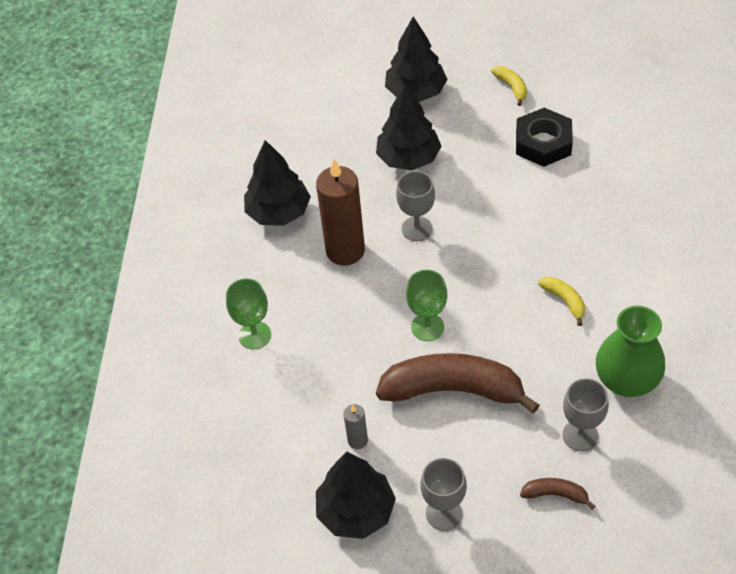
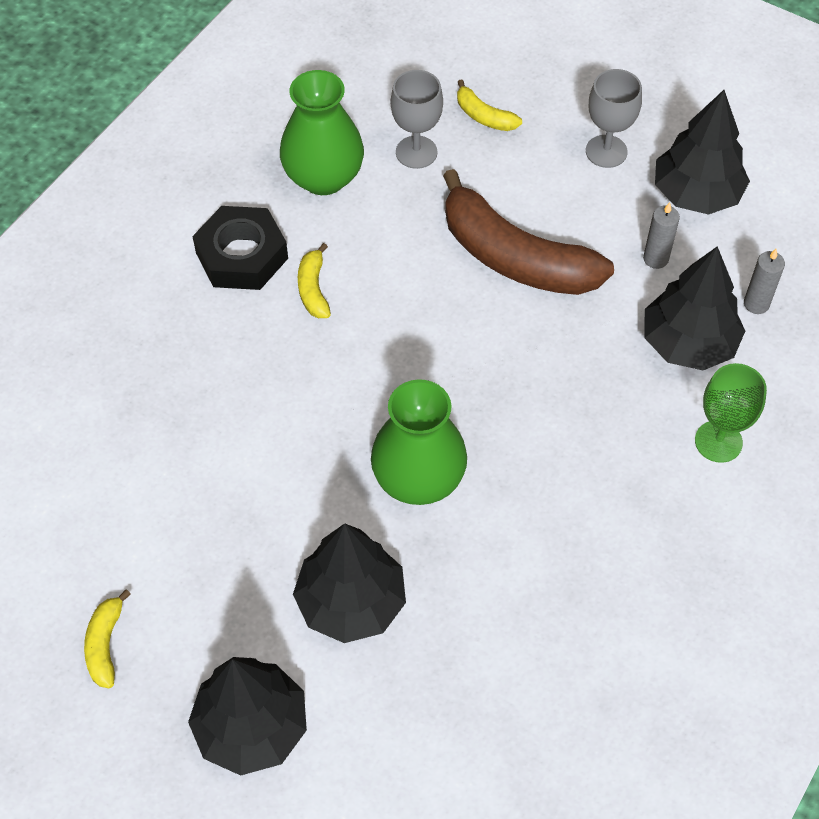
camera: 155 degrees left, 5 degrees up
black tree [244,140,311,226] -> black tree moved to [644,246,745,370]
brown candle [316,159,365,266] -> none
grey goblet [396,171,435,241] -> green vase [371,379,467,505]
green goblet [406,270,447,341] -> none
black nut [516,108,573,167] -> black nut moved to [192,206,288,290]
brown banana [520,478,595,510] -> yellow banana [457,79,522,131]
none -> grey candle [744,249,785,314]

